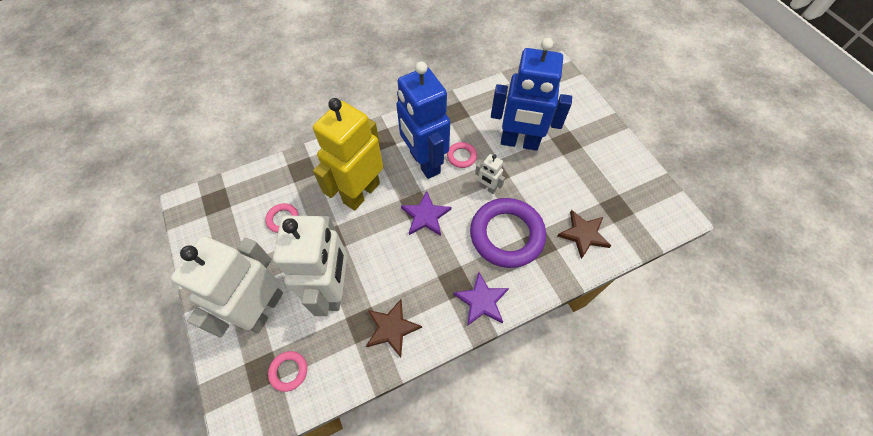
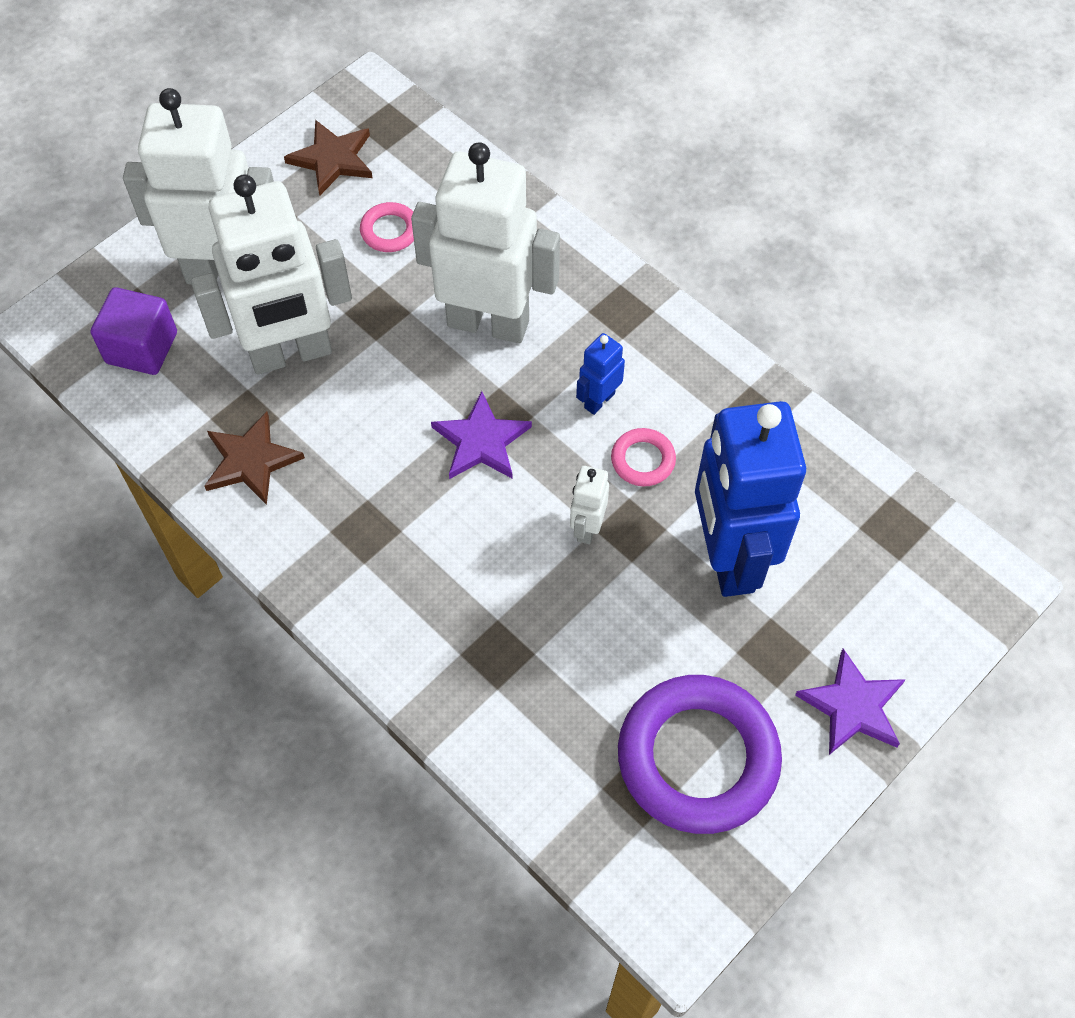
camera: 70 degrees right, 0 degrees up
pink ring [268,351,307,392] -> purple cube [91,287,177,375]
yellow robot [313,98,383,211] -> white robot [411,142,560,343]
blue robot [396,61,450,179] -> blue robot [576,333,625,415], size x0.42
purple star [453,272,509,326] -> purple star moved to [795,648,906,755]
purple ring [470,198,546,268] -> purple ring moved to [618,675,782,834]
brown star [557,210,611,259] -> brown star moved to [284,120,373,196]

